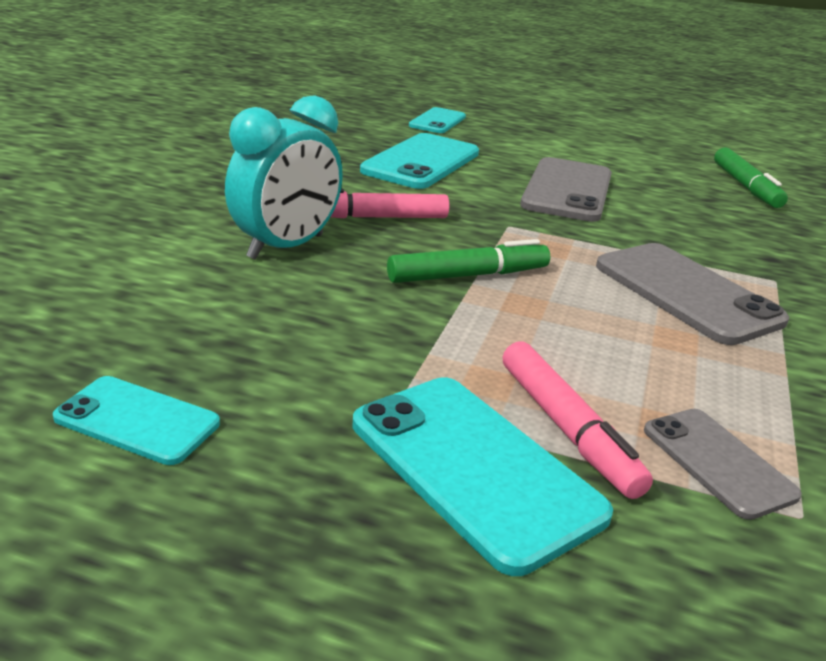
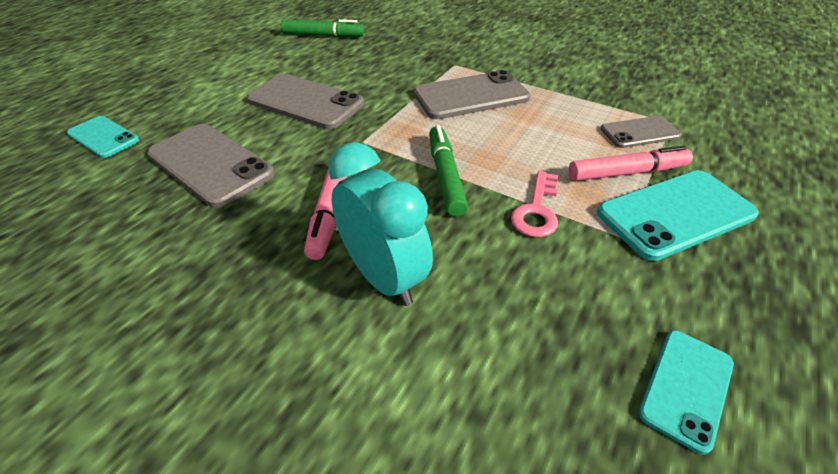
camera: 75 degrees left, 15 degrees up
turquoise phone [360,133,479,189] -> grey phone [147,124,275,208]
none -> pink key [511,171,558,237]

